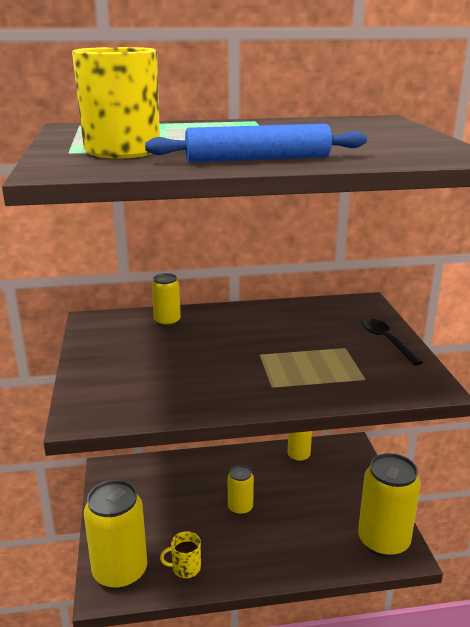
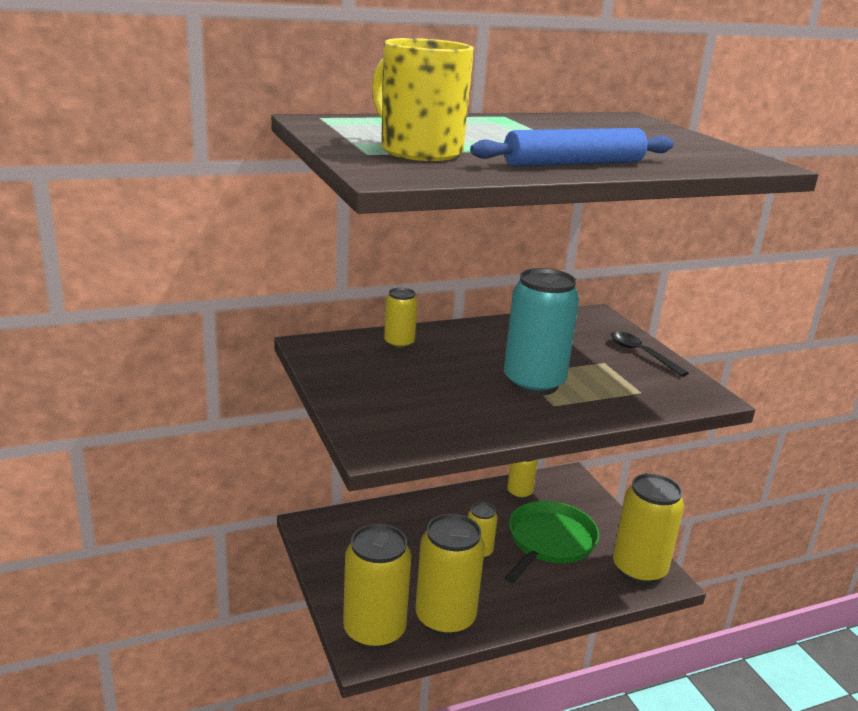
camera: 15 degrees left, 0 degrees up
yellow mug [160,531,201,578] -> yellow can [416,514,485,636]
none -> turquoise can [504,268,579,395]
none -> green pan [504,501,599,583]

